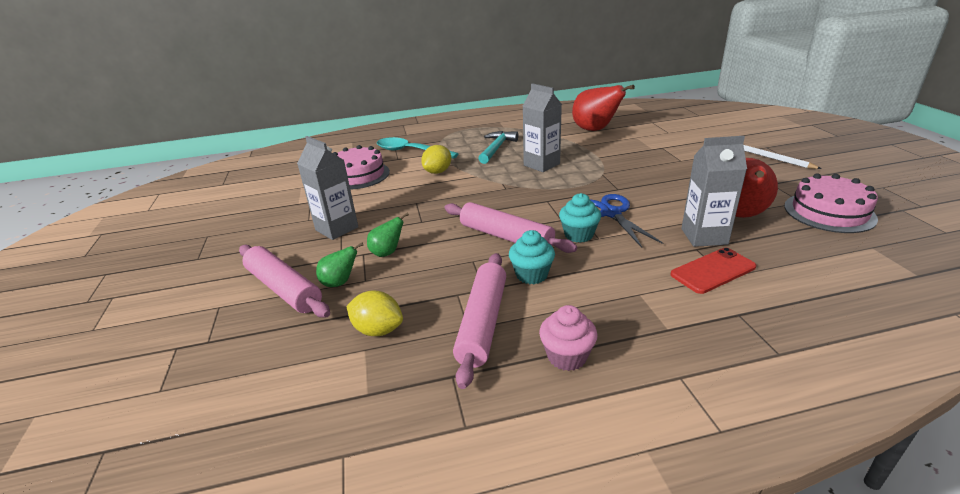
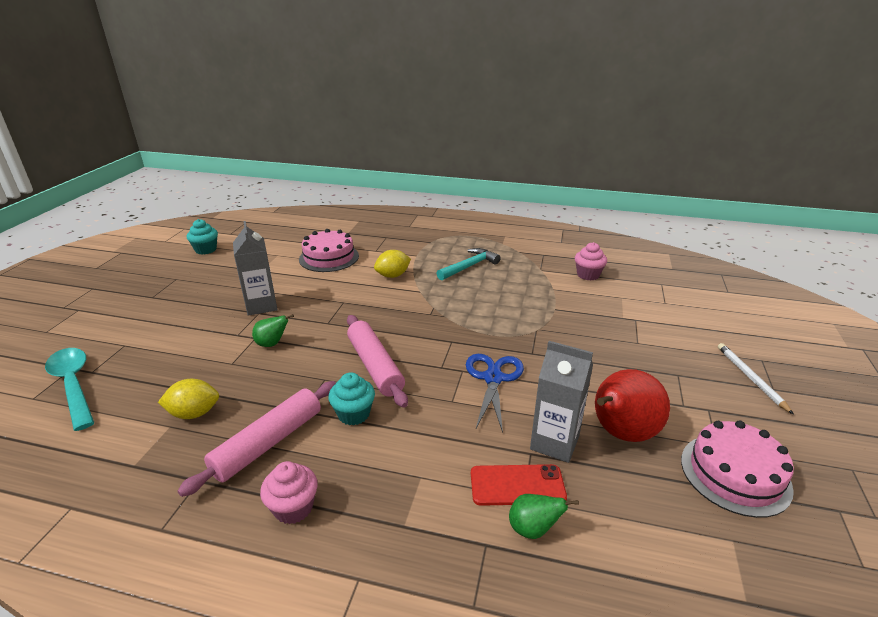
camera: 25 degrees right, 0 degrees up
pink rolling pin [239,245,330,318] -> none
green pear [316,243,363,287] -> green pear moved to [509,494,579,539]
yellow lemon [346,290,403,336] -> yellow lemon turned 60 degrees counterclockwise [158,379,219,419]
turquoise spoon [377,137,459,159] -> turquoise spoon moved to [45,348,94,431]
grey carton [523,83,562,172] -> none
turquoise cupcake [559,193,601,243] -> turquoise cupcake moved to [187,219,218,255]
red pear [572,85,635,131] -> pink cupcake [575,242,607,281]

